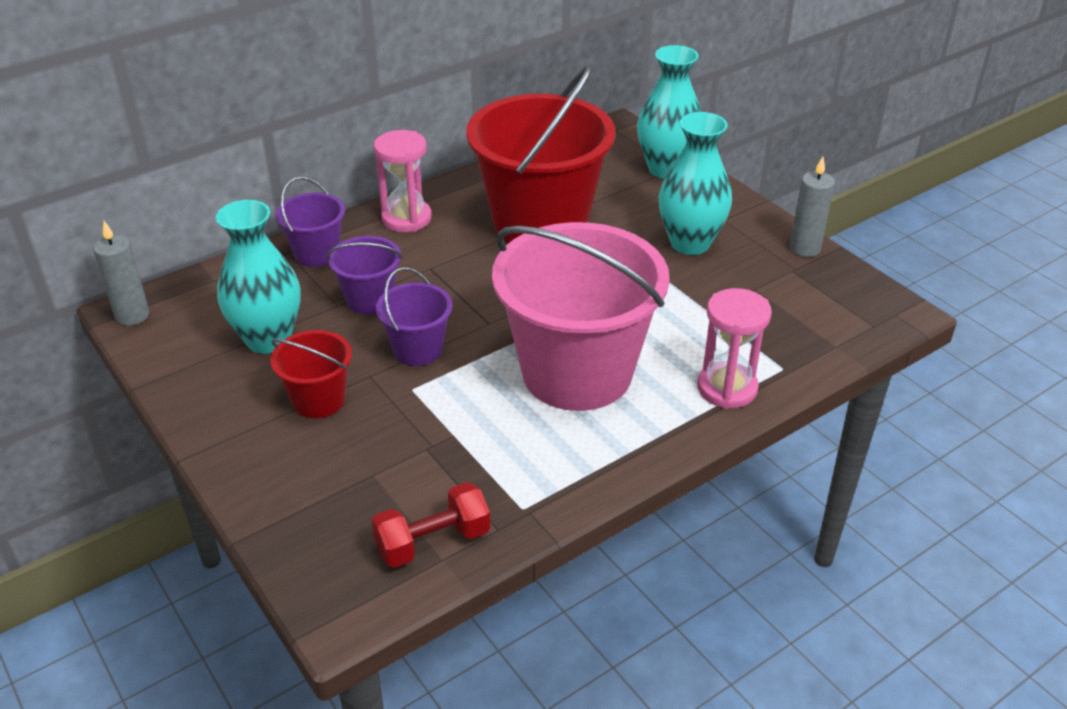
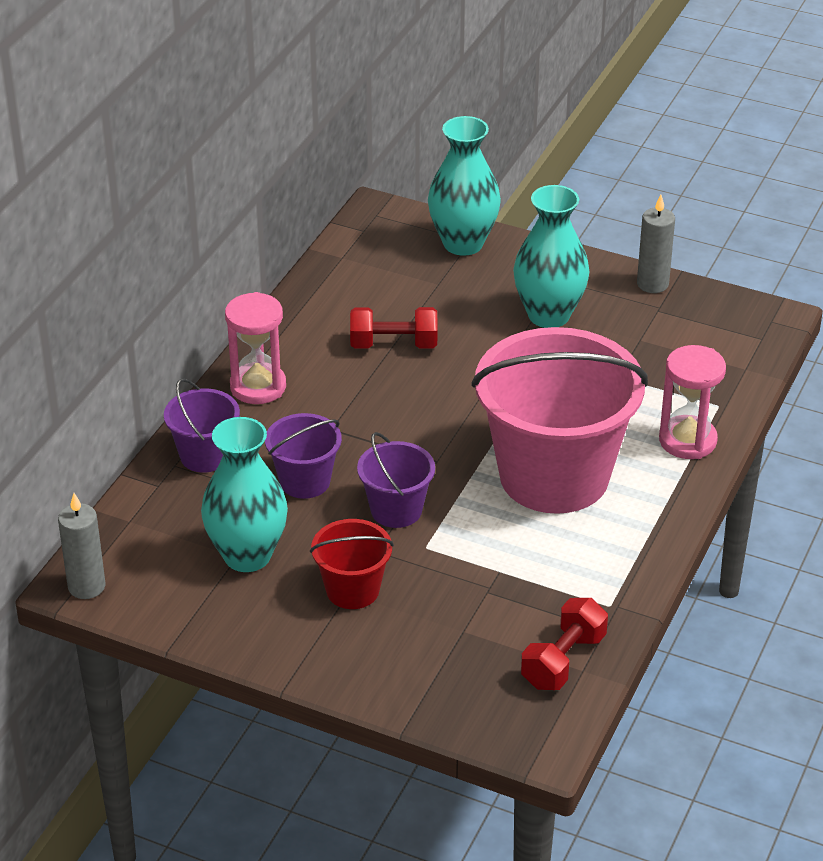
camera: 30 degrees left, 0 degrees up
red bucket [466,65,615,243] -> red dumbbell [350,307,437,349]

